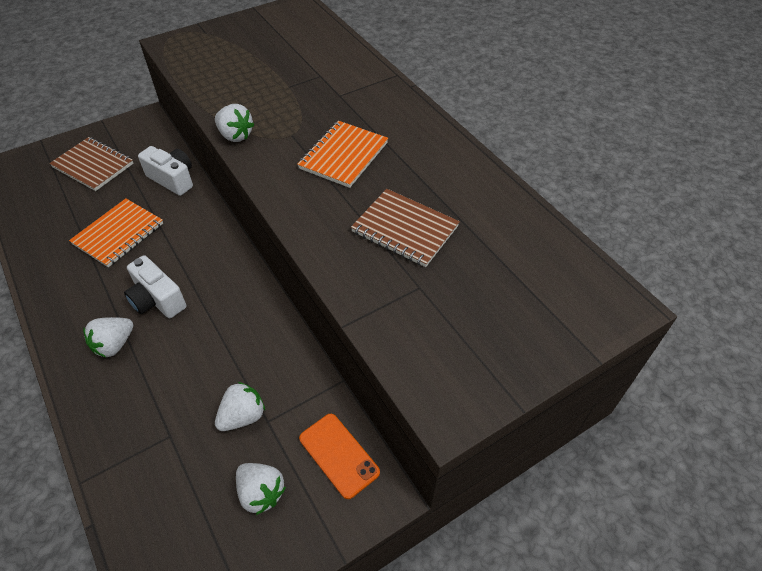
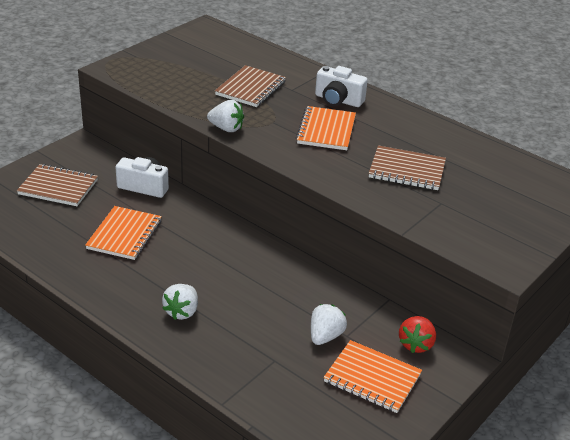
camera: 20 degrees left, 15 degrees down
white camera [124,255,187,318] -> white camera moved to [315,66,368,107]
white strawberry [236,463,286,515] -> orange notebook [324,340,422,413]
orange phone [299,414,380,499] -> red strawberry [399,316,436,353]
none -> brown notebook [215,65,286,107]

